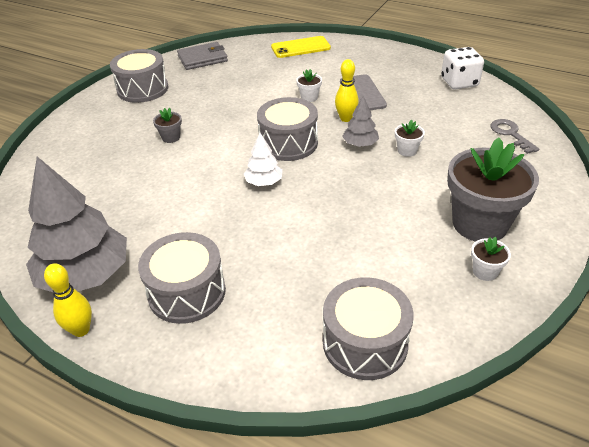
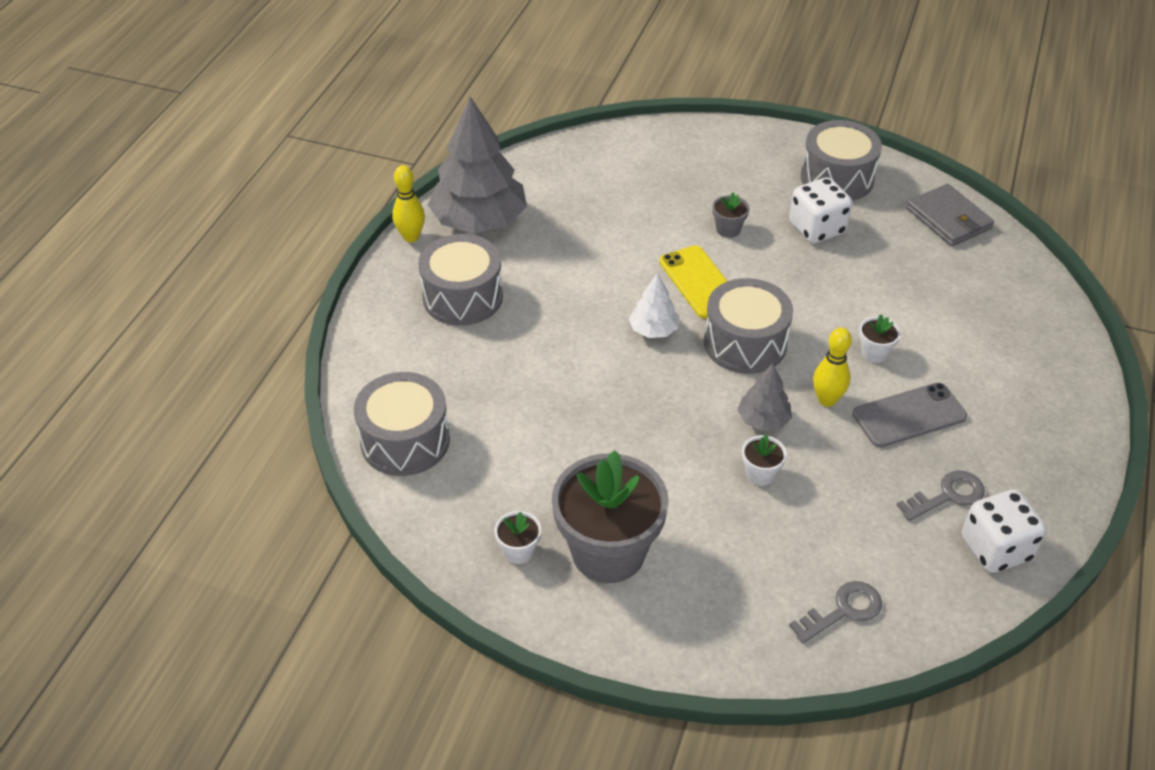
camera: 80 degrees right, 5 degrees up
yellow phone [271,36,331,58] -> yellow phone moved to [659,245,727,319]
none -> white dice [789,177,852,244]
none -> grey key [897,470,985,521]

